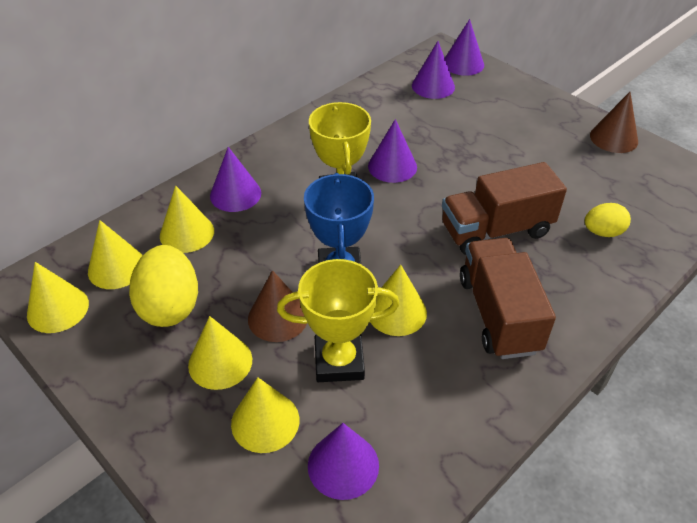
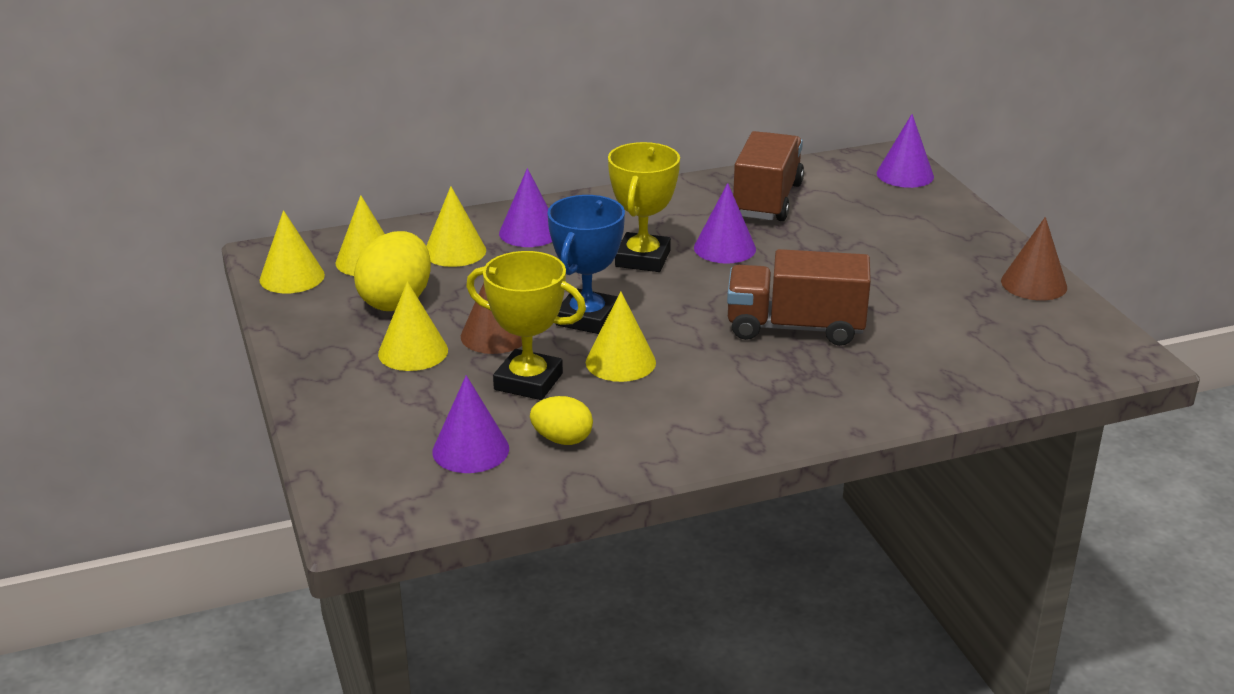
camera: 25 degrees right, 15 degrees down
yellow cone [231,377,299,453] -> none
purple cone [412,41,455,99] -> none
brown truck [460,238,556,359] -> brown truck moved to [733,131,804,221]
yellow egg [585,203,631,237] -> yellow egg moved to [530,396,593,445]

